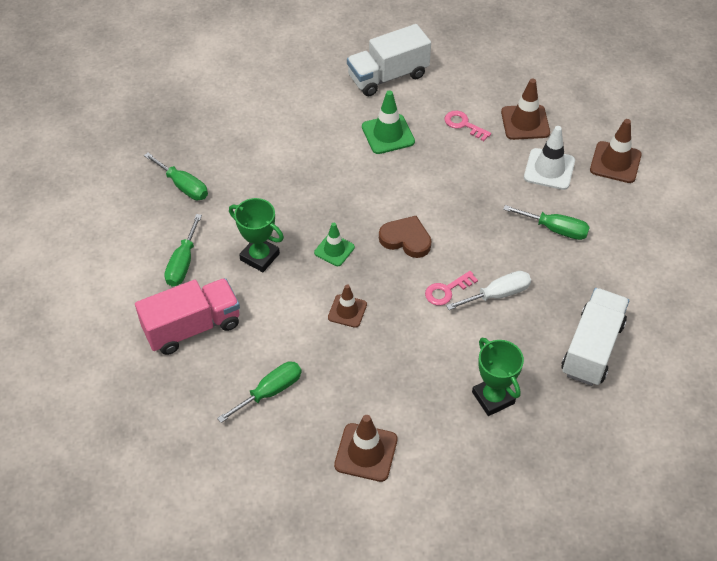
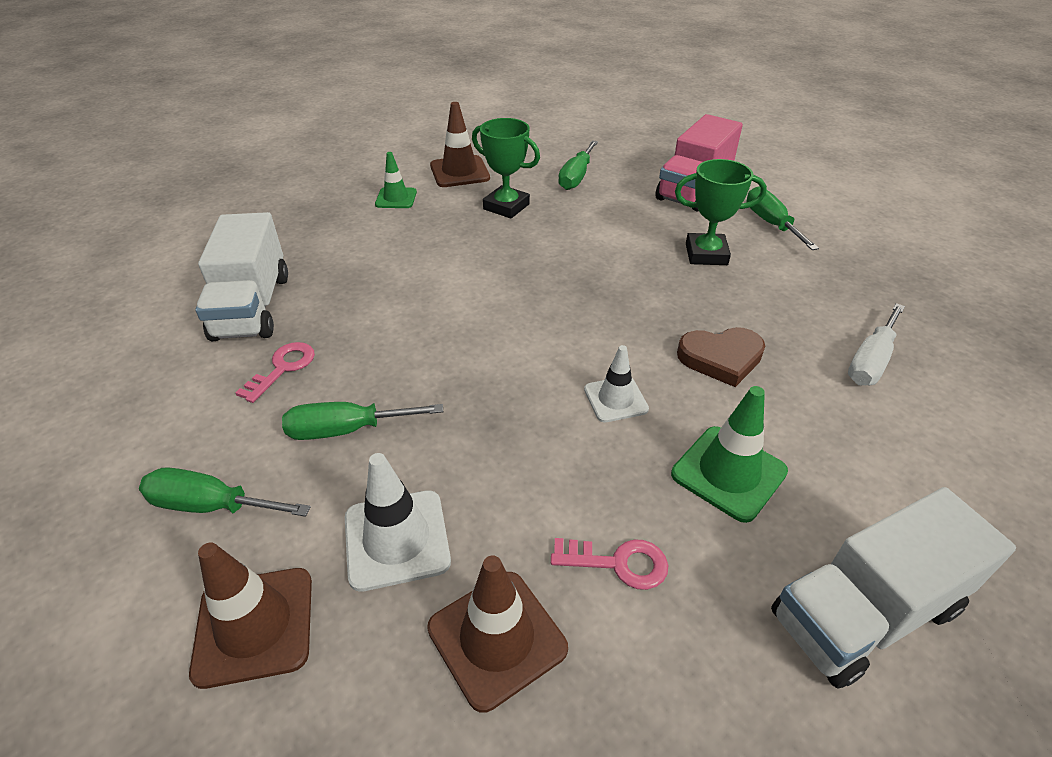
camera: 150 degrees right, 10 degrees down
green screwdriver [144,153,208,200] -> green screwdriver moved to [139,467,311,517]
green traffic cone [314,223,355,266] -> green traffic cone moved to [375,152,417,208]
brown traffic cone [328,284,367,328] -> none
white truck [347,24,431,96] -> white truck turned 150 degrees counterclockwise [771,487,1016,689]
brown heart [379,216,432,258] -> brown heart moved to [677,327,765,387]
pink key [425,271,478,306] -> pink key moved to [236,342,315,403]
white screwdriver [446,271,531,310] -> white screwdriver moved to [848,303,905,385]
green trophy [472,338,524,416] -> green trophy moved to [472,118,540,219]
none -> white traffic cone [584,345,649,422]

